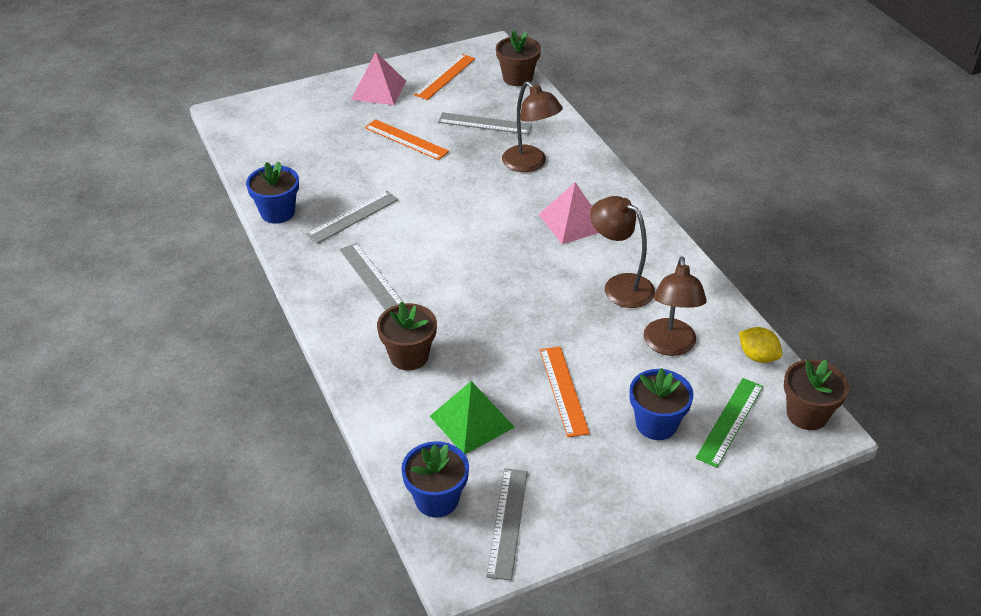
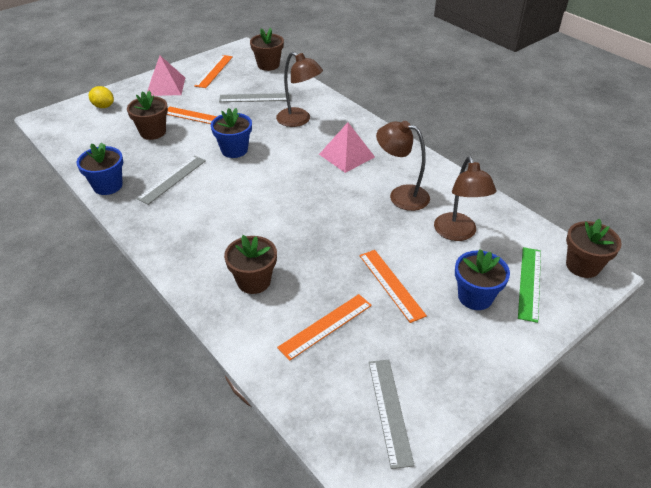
camera: 15 degrees left, 0 degrees up
grey ruler [339,243,403,310] -> none
blue flower pot [401,441,469,518] -> blue flower pot moved to [211,108,252,158]
green pyramid [430,381,515,454] -> orange ruler [277,294,372,361]
yellow lemon [739,327,782,363] -> yellow lemon moved to [89,86,114,108]
none -> brown flower pot [127,91,168,140]

